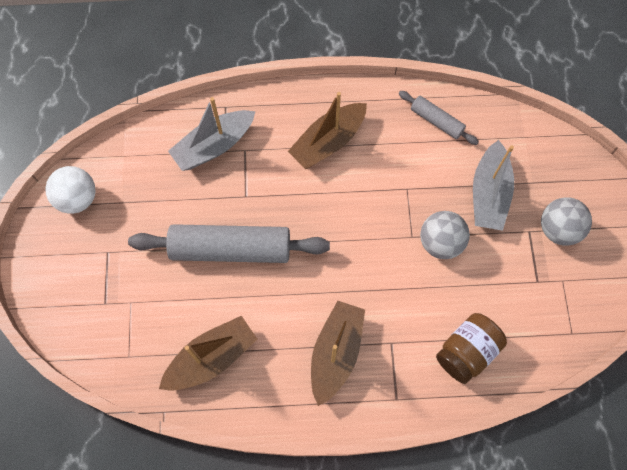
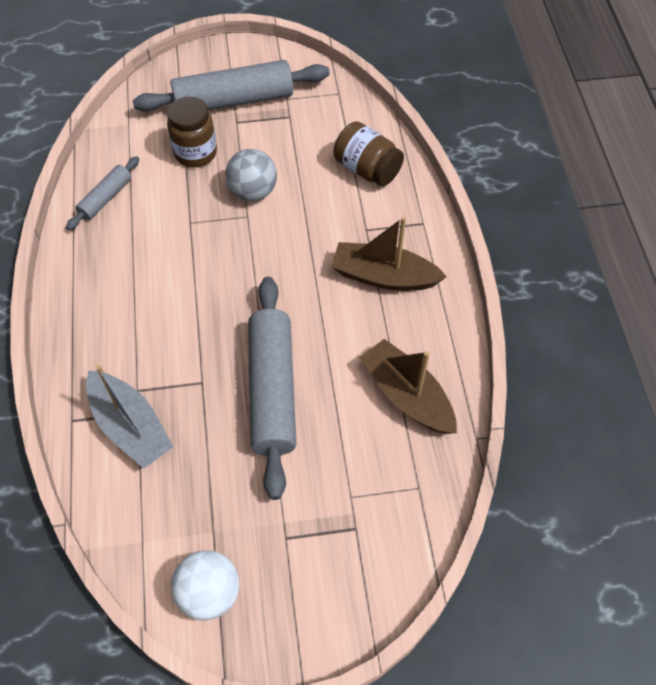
camera: 95 degrees left, 10 degrees down
brown boat [288,92,367,169] -> none
grey boat [473,140,514,231] -> brown jar [167,97,217,167]
grey ball [541,197,592,245] -> grey rolling pin [132,60,330,111]

